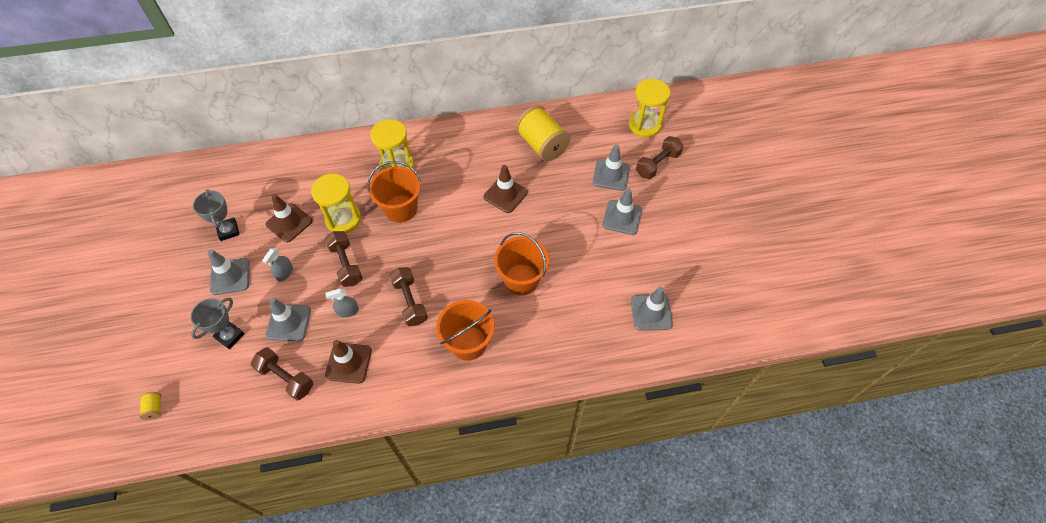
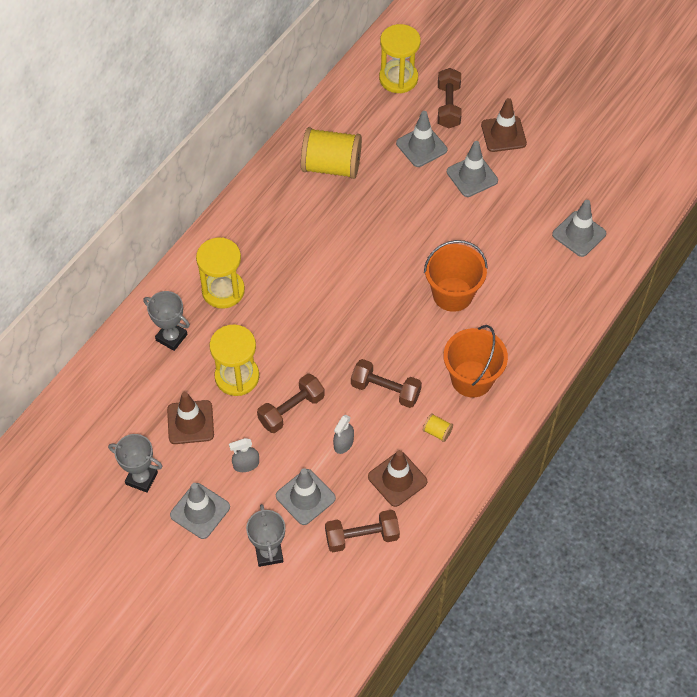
camera: 45 degrees left, 0 degrees up
yellow spool [139,392,161,420] -> yellow spool moved to [423,413,453,442]
grey spray bottle [262,248,293,281] -> grey spray bottle turned 90 degrees clockwise [229,438,259,472]
brown dumbbell [325,231,363,287] -> brown dumbbell turned 60 degrees counterclockwise [257,374,325,433]
orange bucket [367,161,421,223] -> none
brown traffic cone [484,165,528,213] -> brown traffic cone moved to [481,98,527,152]
none -> grey trophy [143,291,190,351]

